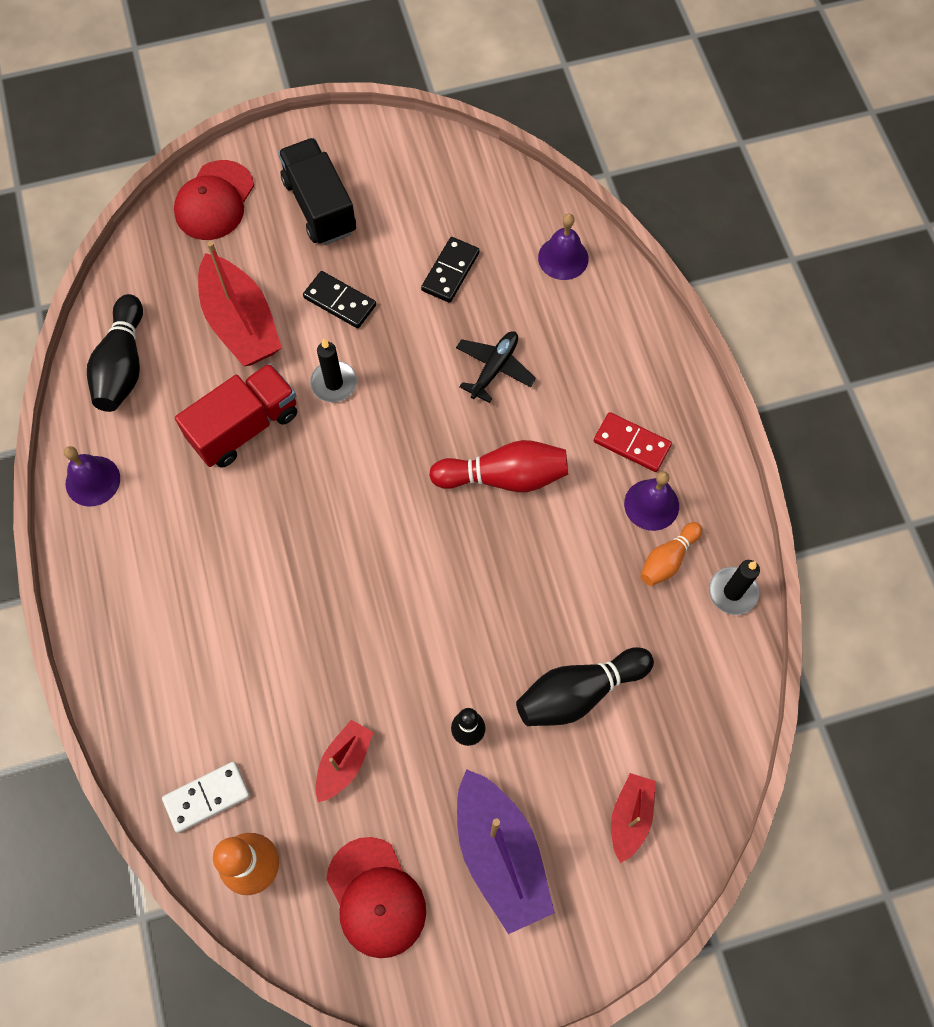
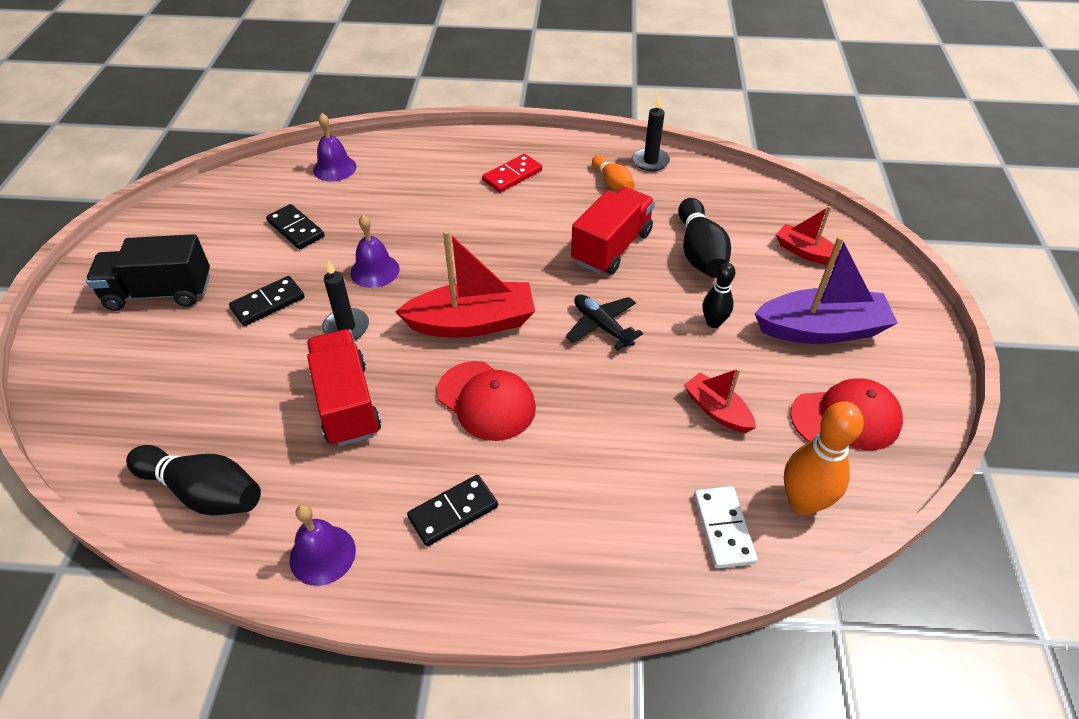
camera: 70 degrees left, 20 degrees down
red cap [174,160,254,240] -> red cap moved to [437,361,536,441]
red boat [198,241,282,366] -> red boat moved to [395,230,535,338]
red bowling pin [429,440,568,492] -> none
black plane [456,331,536,403] -> black plane moved to [566,295,643,351]
purple bell [624,471,679,531] -> purple bell moved to [350,215,400,288]
none -> black domino [407,475,498,546]
none -> red truck [571,187,655,275]

